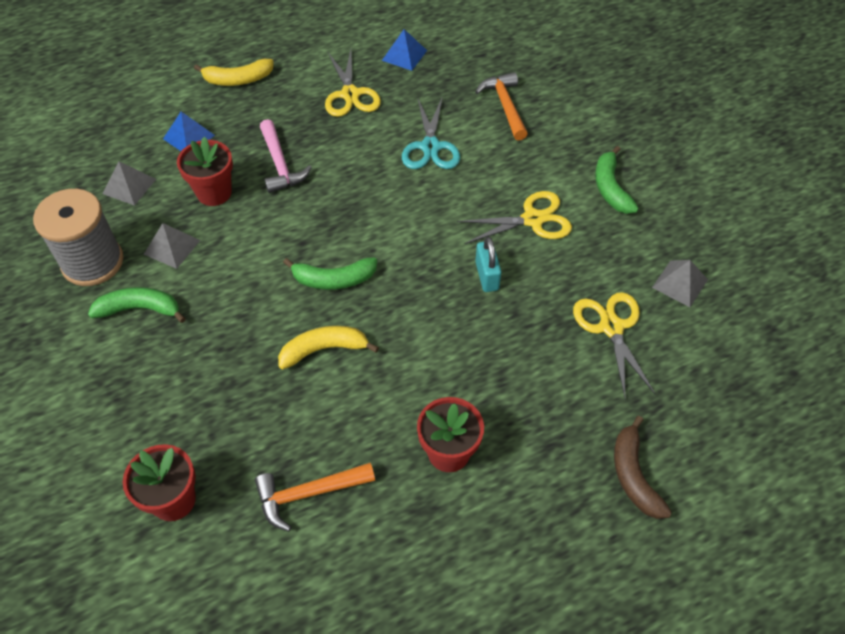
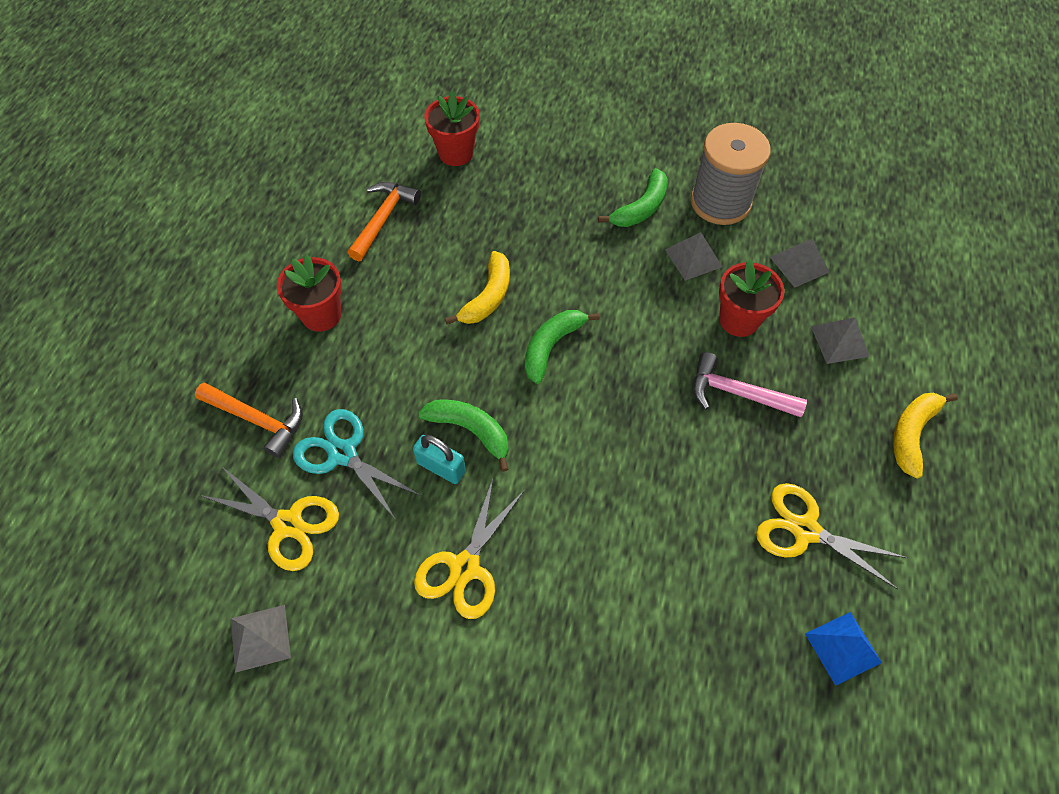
camera: 130 degrees right, 5 degrees up
blue pyramid [163,112,215,151] -> grey pyramid [811,318,870,364]
turquoise scissors [402,96,460,169] -> turquoise scissors moved to [293,409,421,520]
orange hammer [475,72,528,140] -> orange hammer moved to [195,383,303,458]
green banana [595,146,639,214] -> green banana moved to [419,400,509,472]
brown banana [614,416,672,519] -> none

